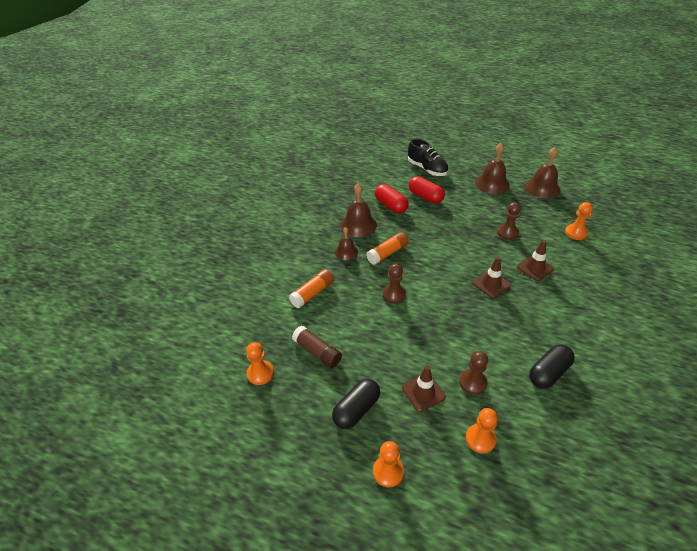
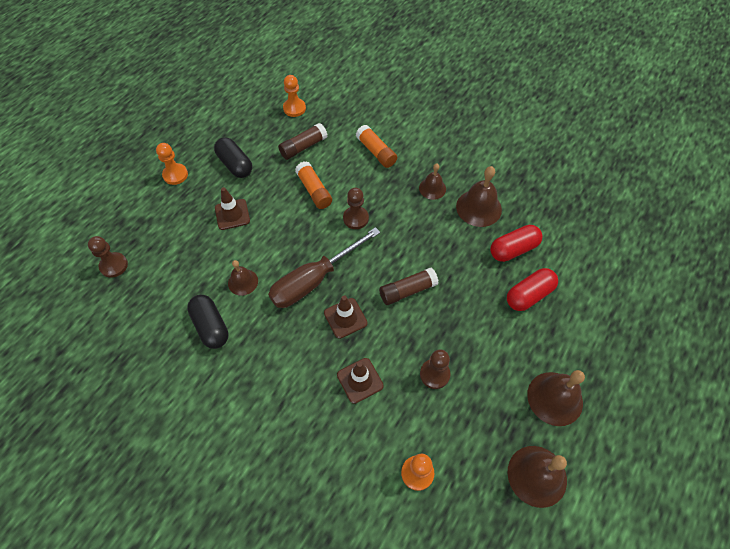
camera: 100 degrees right, 15 degrees up
orange glue stick [366,232,409,265] -> orange glue stick moved to [295,161,332,209]
black shoe [408,139,448,176] -> none
brown pawn [459,351,488,395] -> brown pawn moved to [88,236,128,278]
orange pawn [466,408,498,454] -> none
none -> brown bell [228,260,258,296]
none -> brown screwdriver [268,227,380,308]
none -> brown glue stick [379,268,439,305]

